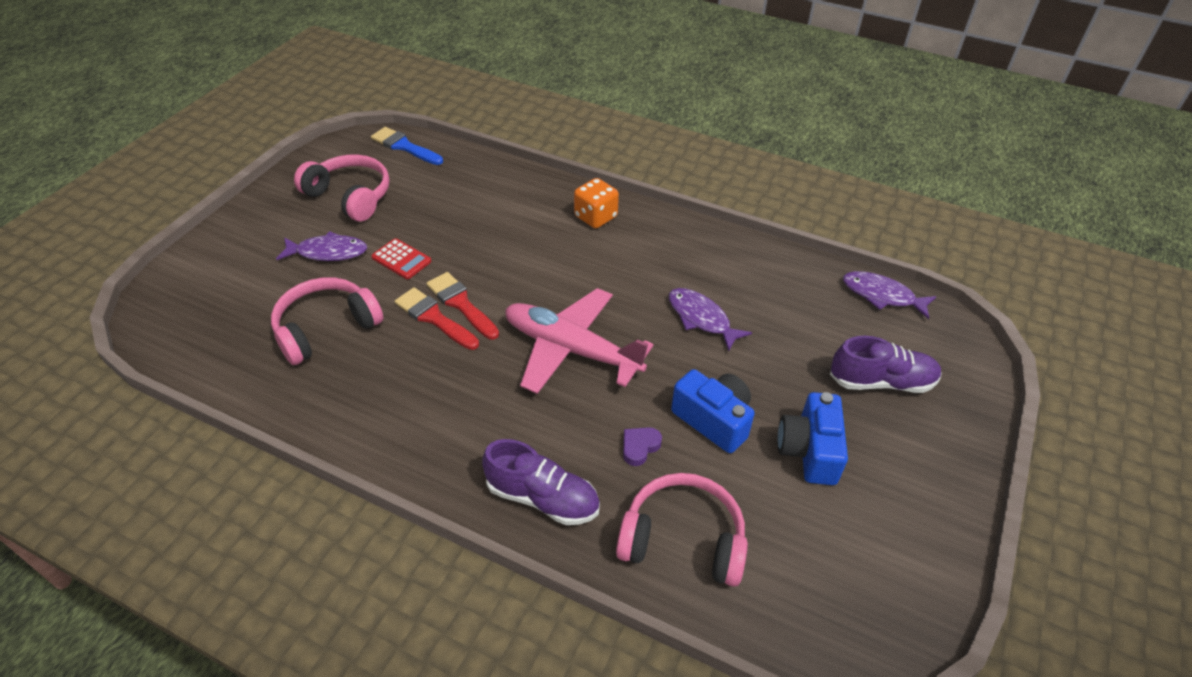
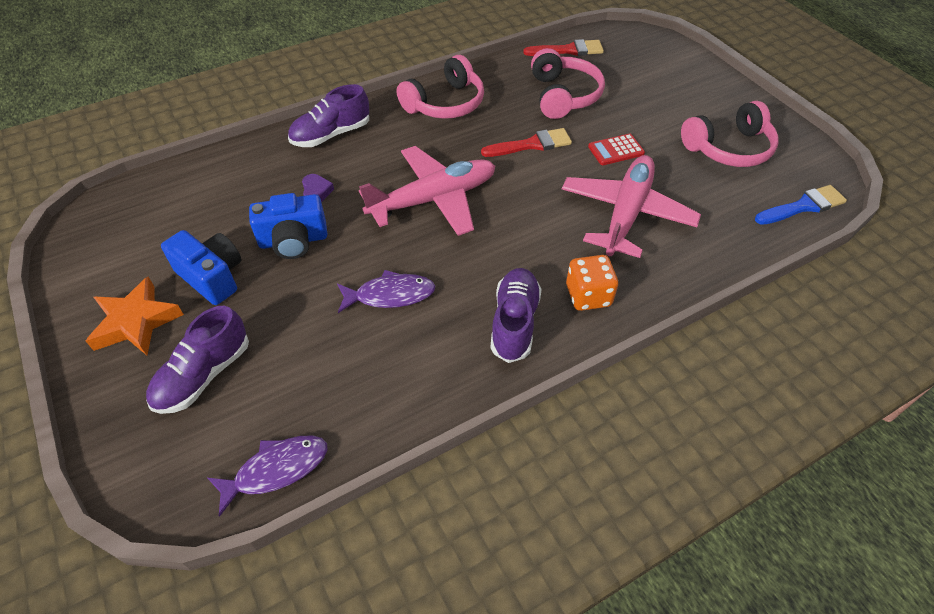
camera: 125 degrees right, 5 degrees up
purple fish [276,231,367,261] -> none
red brush [426,272,499,340] -> red brush moved to [523,39,604,56]
pink headphones [616,473,748,587] -> pink headphones moved to [396,55,484,119]
none -> orange star [86,277,184,355]
none -> purple shoe [490,268,542,363]
none -> pink plane [562,155,701,258]

